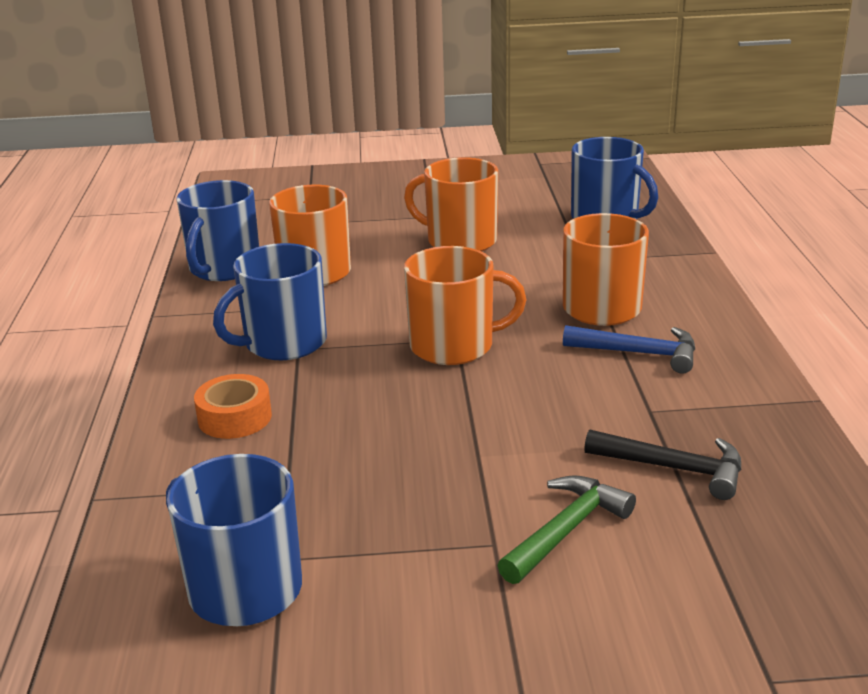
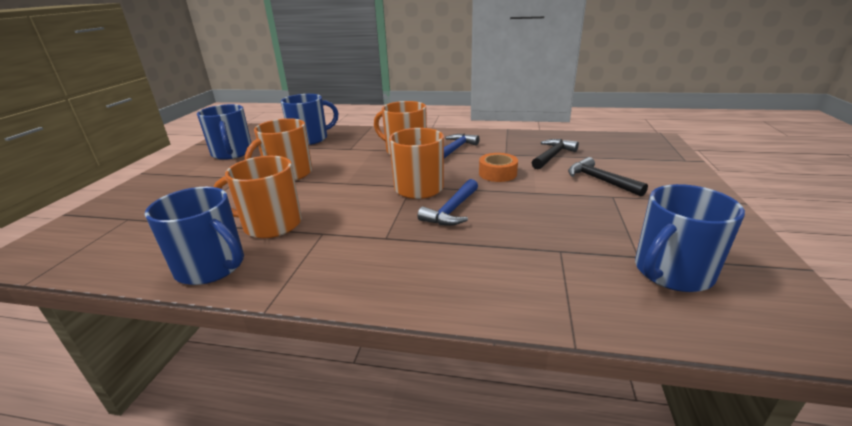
camera: 75 degrees left, 0 degrees up
orange tape [194,374,272,439] -> orange tape moved to [479,153,518,182]
blue mug [213,243,327,360] -> blue mug moved to [197,104,251,160]
green hammer [497,475,636,584] -> black hammer [568,157,648,197]
none -> blue hammer [417,179,478,226]

